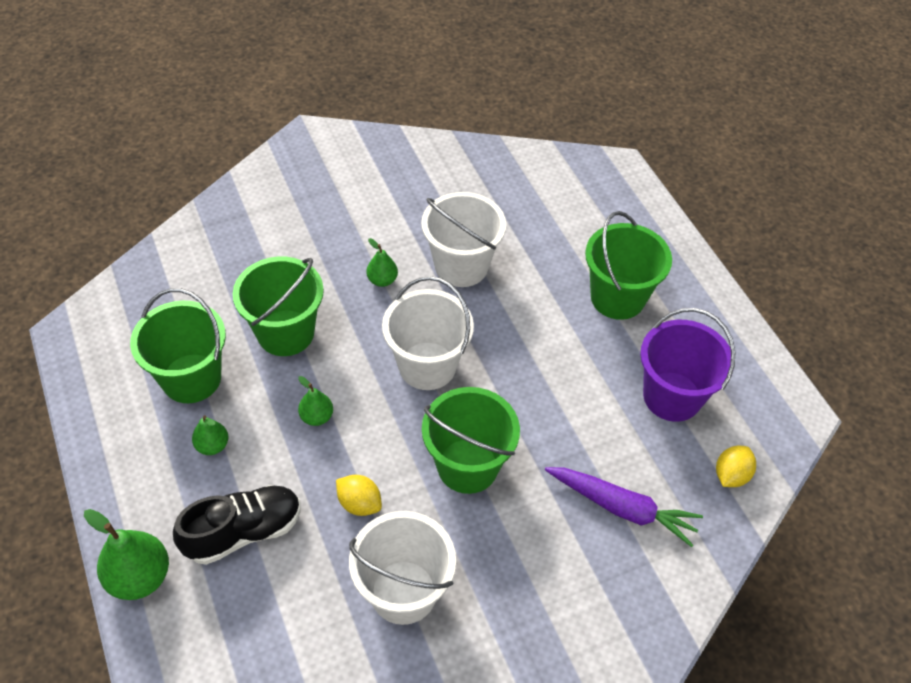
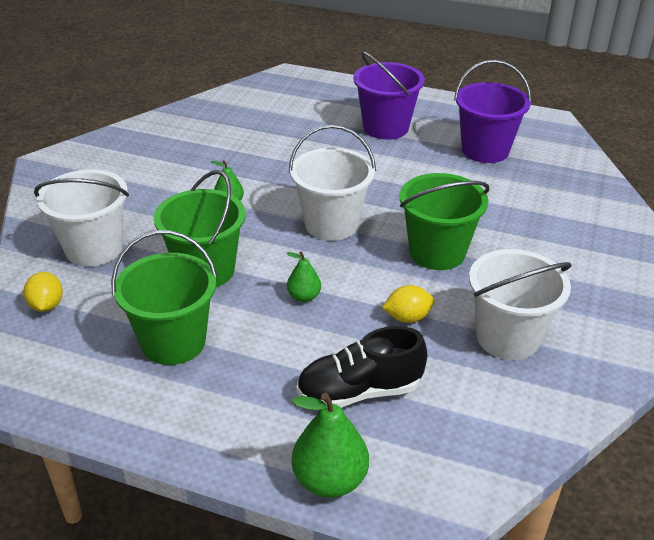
camera: 45 degrees left, 15 degrees down
black shoe [173,485,301,565] -> black shoe turned 120 degrees counterclockwise [296,326,427,408]
green pear [192,415,228,455] -> none
white bucket [421,192,506,287] -> white bucket moved to [34,169,129,267]
purple carrot [545,467,703,547] -> none
green bucket [585,211,672,320] -> purple bucket [353,51,425,140]
yellow lemon [716,446,756,487] -> yellow lemon moved to [23,272,63,312]

